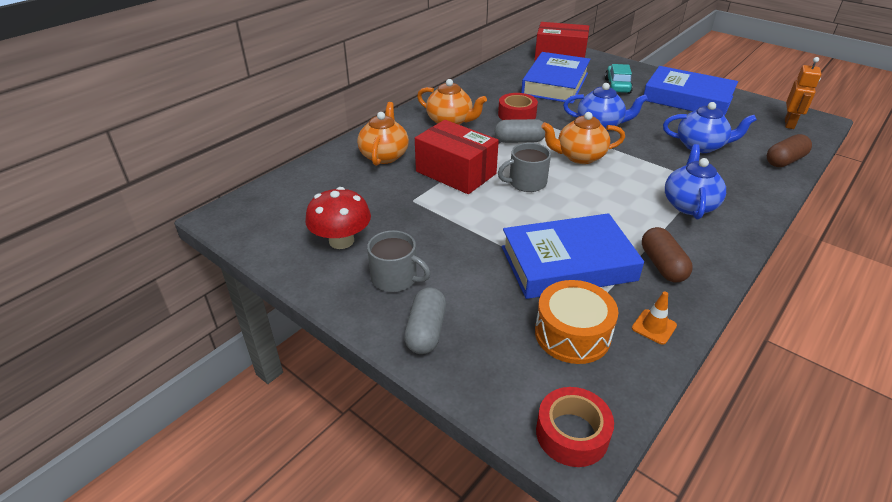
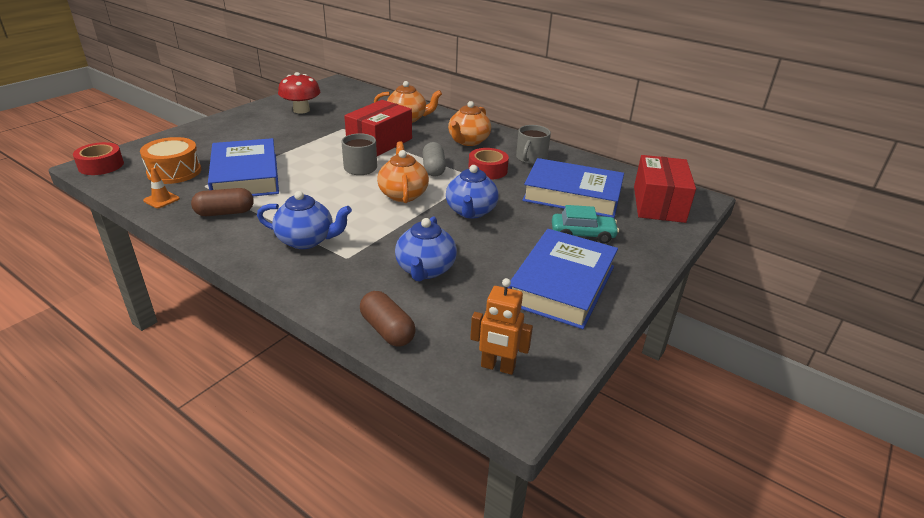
camera: 85 degrees right, 5 degrees down
grey mug [367,230,431,292] -> grey mug moved to [516,125,551,164]
grey capsule [404,287,446,354] -> none

